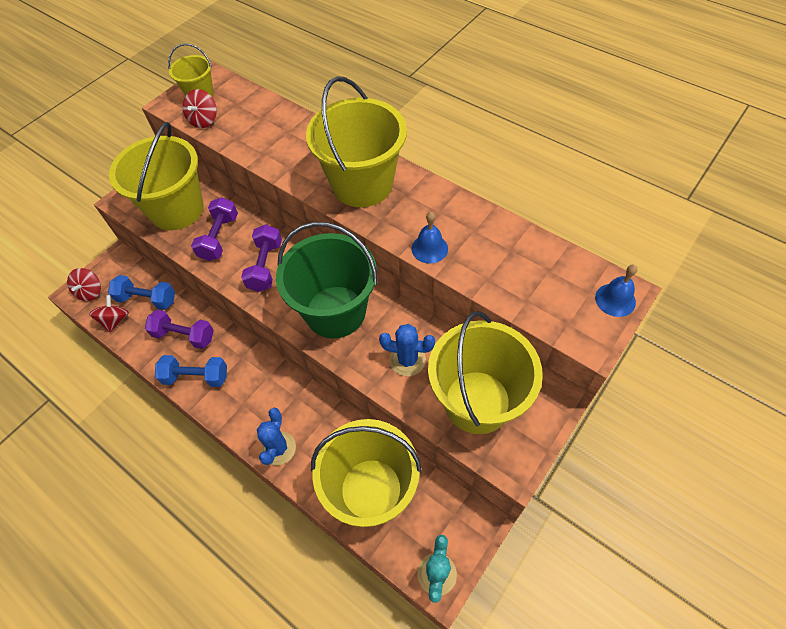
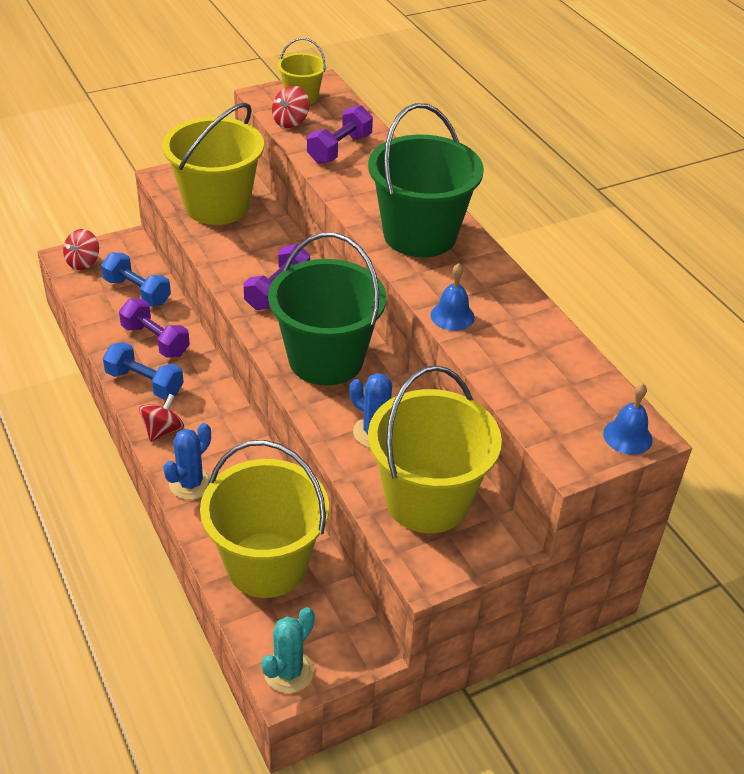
camera: 20 degrees right, 15 degrees down
red spinning top [89,295,129,333] -> red spinning top moved to [139,394,184,442]
purple dumbbell [191,197,238,261] -> purple dumbbell moved to [307,105,373,164]
yellow bucket [306,76,407,207] -> green bucket [368,103,484,257]

